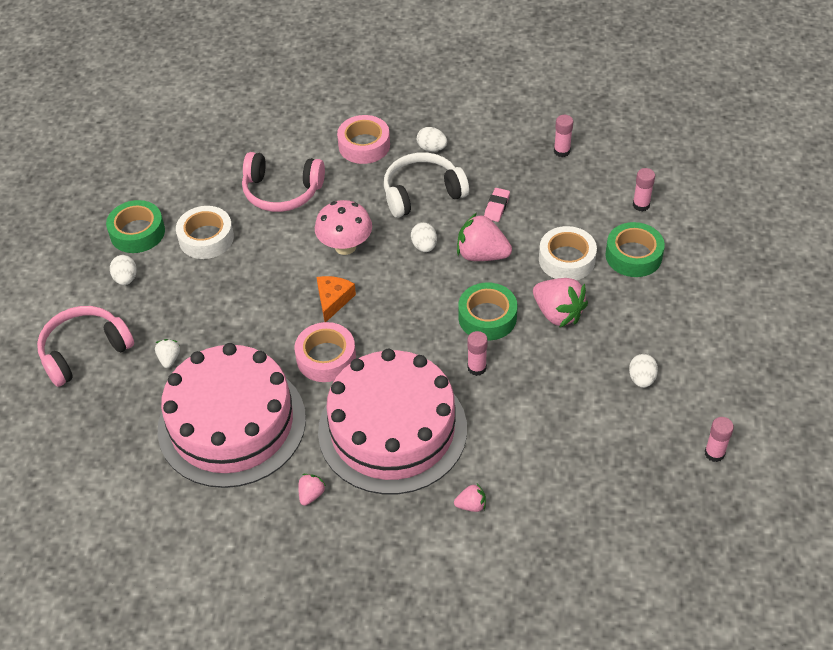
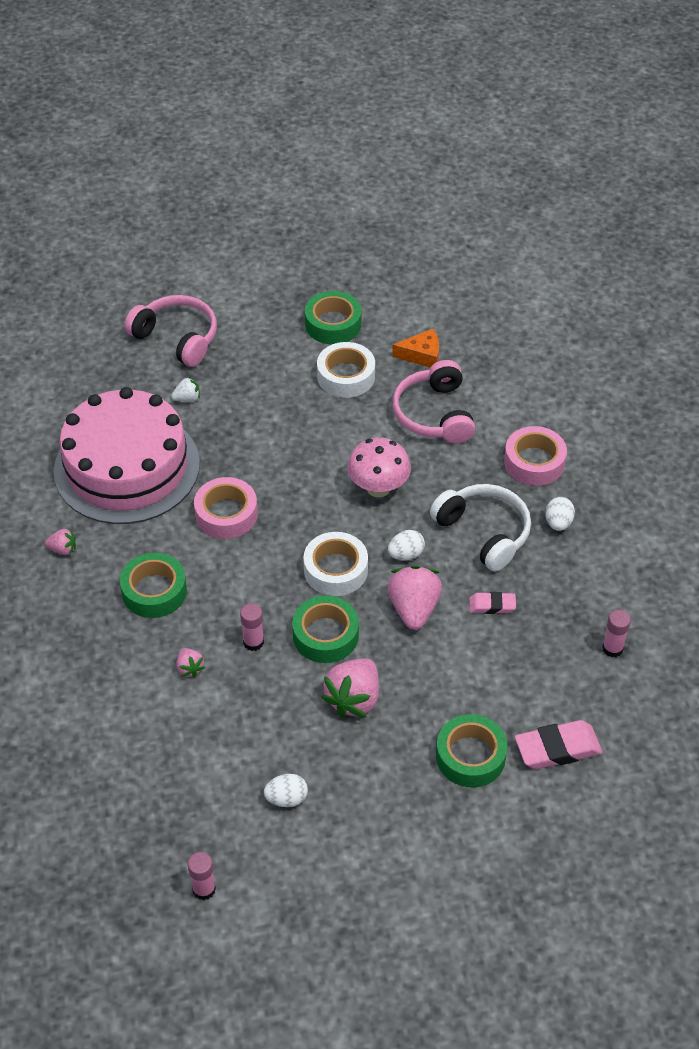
camera: 70 degrees right, 0 degrees up
white egg [110,255,137,285] -> none
orange cheese [317,276,356,322] -> orange cheese moved to [392,329,439,367]
pink cake [318,349,467,494] -> green tape [120,553,187,618]
pink strawberry [454,484,486,512] -> pink strawberry moved to [177,648,205,677]
white tape [539,226,597,280] -> white tape moved to [303,532,368,596]
pink glue stick [633,168,655,212] -> pink eraser [515,720,603,769]

